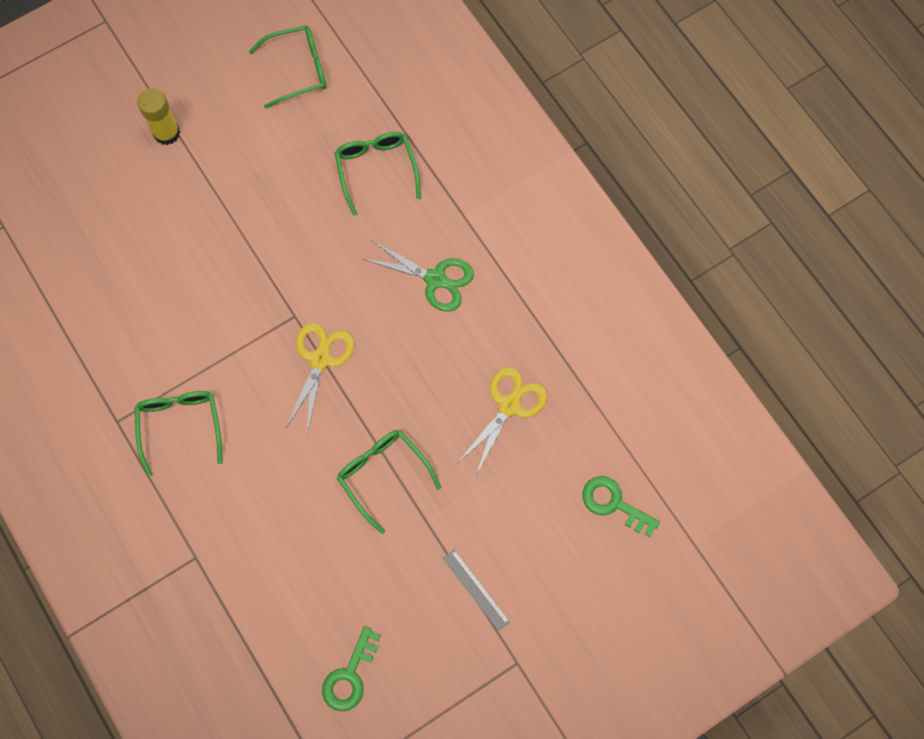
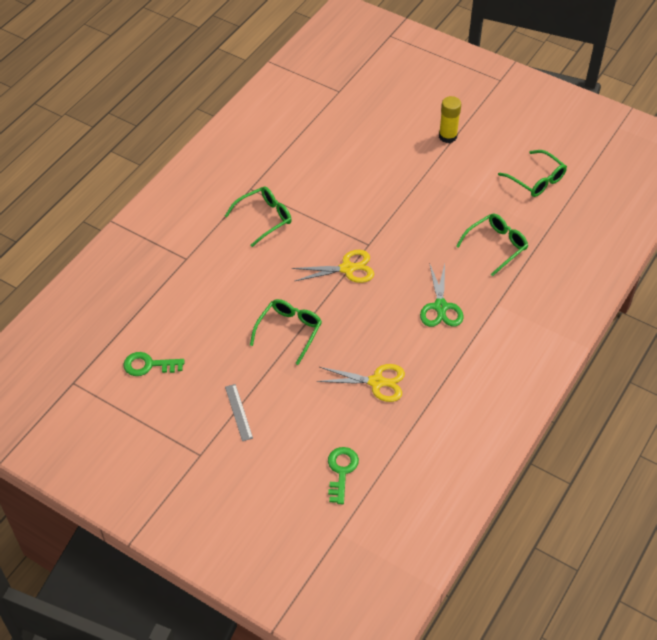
camera: 65 degrees right, 20 degrees down
grey ruler [443,549,510,631] -> grey ruler turned 45 degrees counterclockwise [225,384,253,441]

